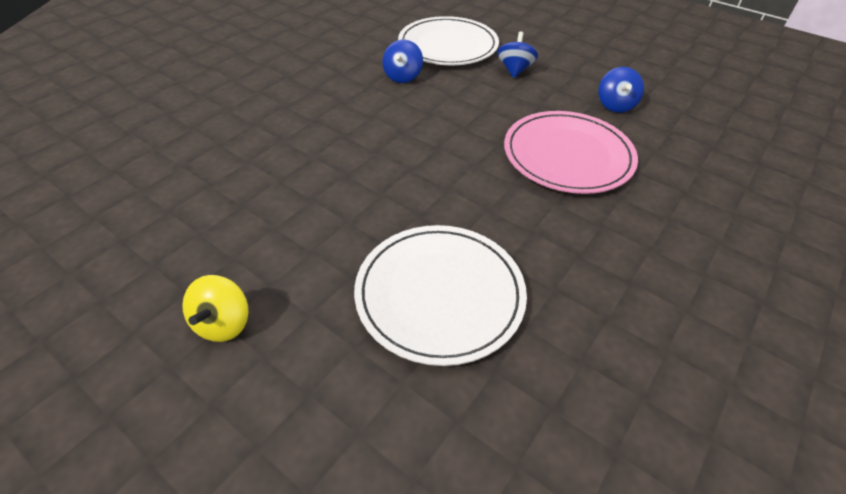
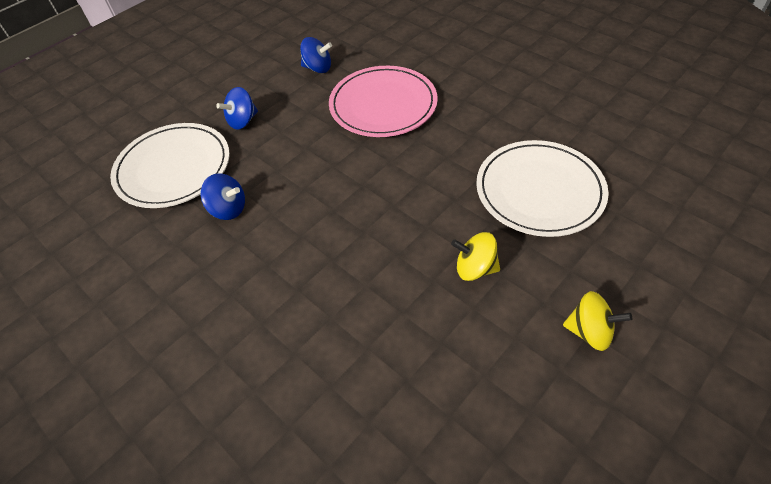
camera: 80 degrees left, 5 degrees up
blue spinning top [497,31,538,78] -> blue spinning top turned 60 degrees counterclockwise [216,87,258,130]
none -> yellow spinning top [451,232,500,281]

